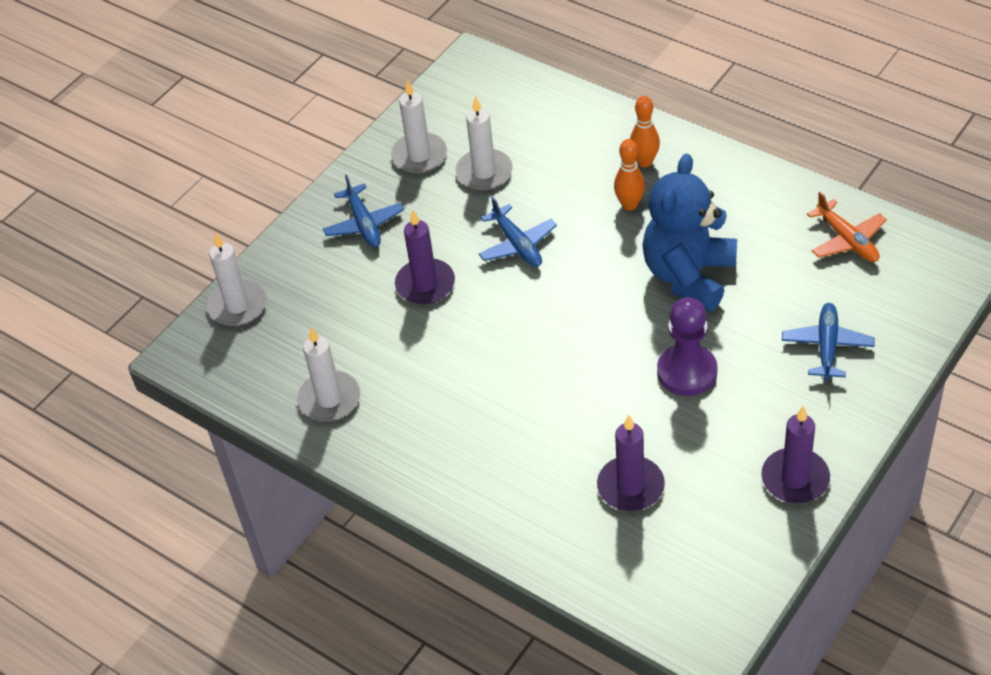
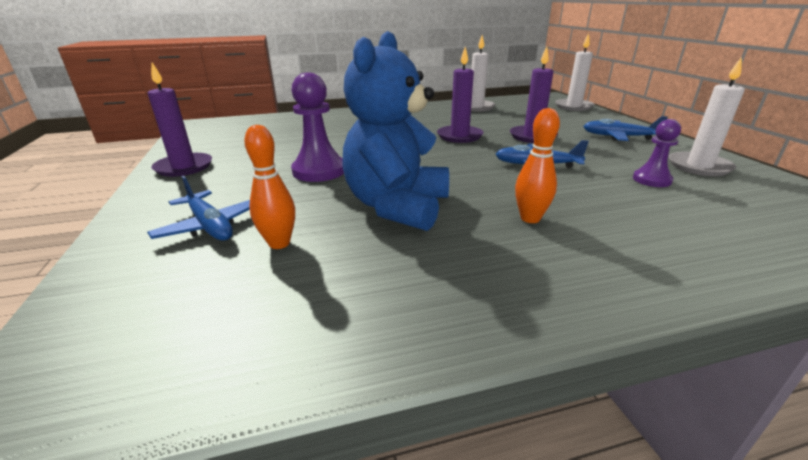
camera: 125 degrees right, 20 degrees down
white candle [456,96,512,190] -> purple pawn [633,119,681,187]
purple candle [597,415,665,511] -> purple candle moved to [437,47,483,143]
orange bowling pin [630,96,660,168] -> orange bowling pin moved to [244,125,295,249]
blue teddy bear [642,154,737,312] -> blue teddy bear turned 135 degrees counterclockwise [342,31,449,231]
orange plane [807,191,887,262] -> none

